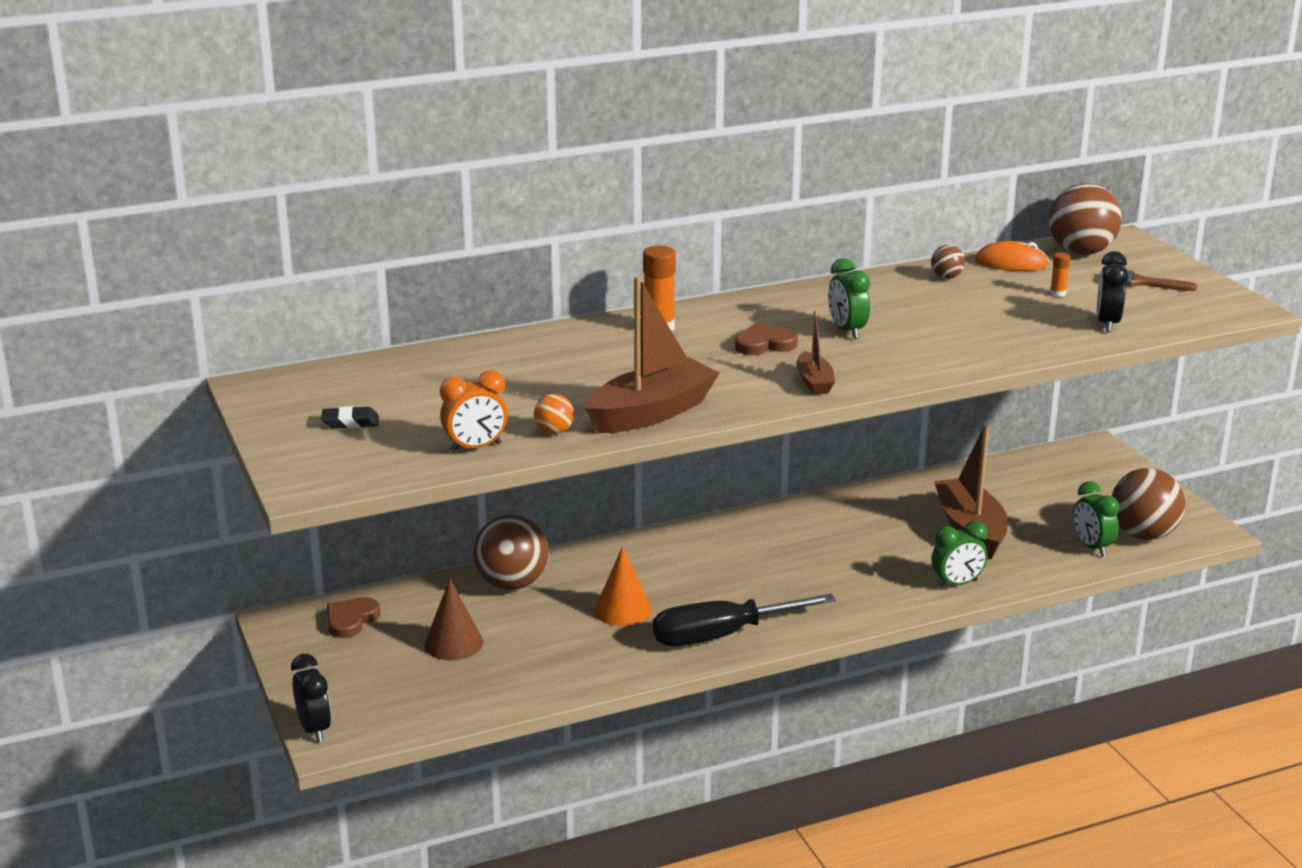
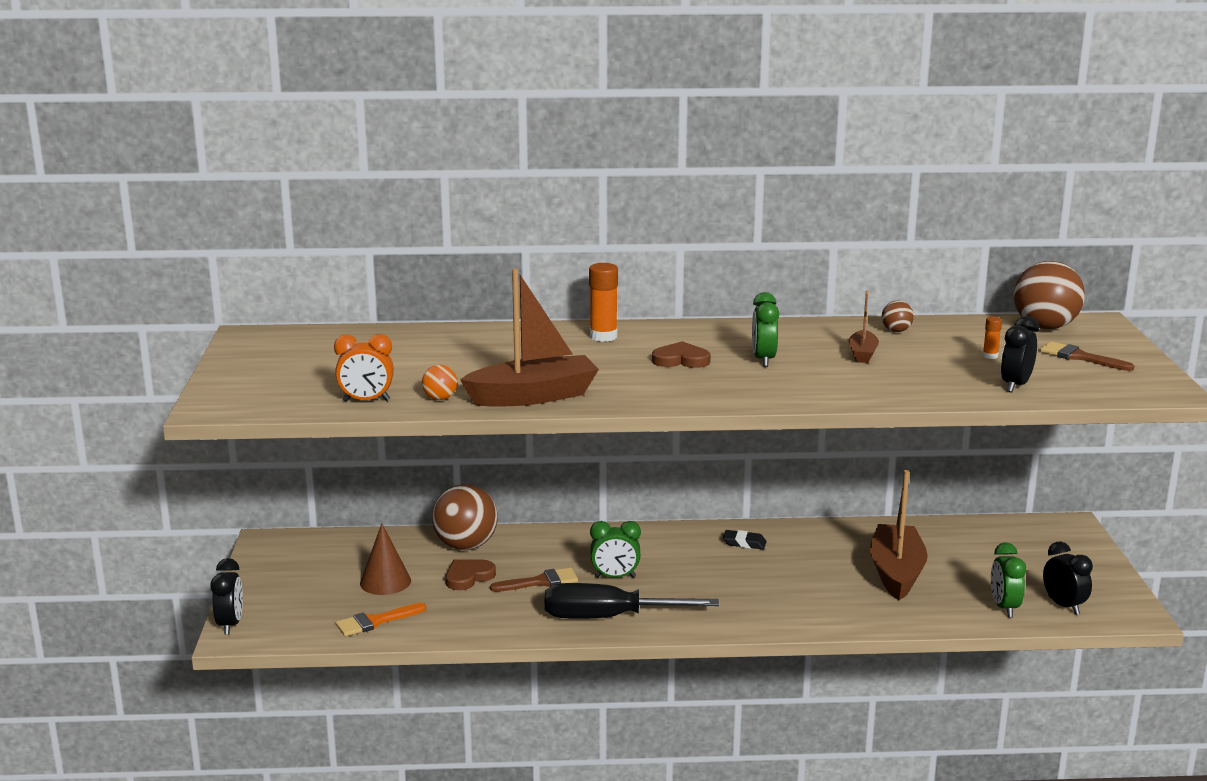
camera: 20 degrees right, 5 degrees down
black eraser [321,406,379,428] -> black eraser moved to [723,530,767,549]
brown heart [327,597,380,638] -> brown heart moved to [446,559,496,590]
orange cone [595,546,652,626] -> brown brush [490,568,578,592]
brown boat [796,310,835,395] -> brown boat moved to [848,291,879,363]
green clock [931,521,988,588] -> green clock moved to [590,521,641,578]
orange mouse [975,241,1049,271] -> none
brown ball [1112,468,1185,540] -> black clock [1043,542,1093,615]
none -> orange brush [336,603,426,636]

